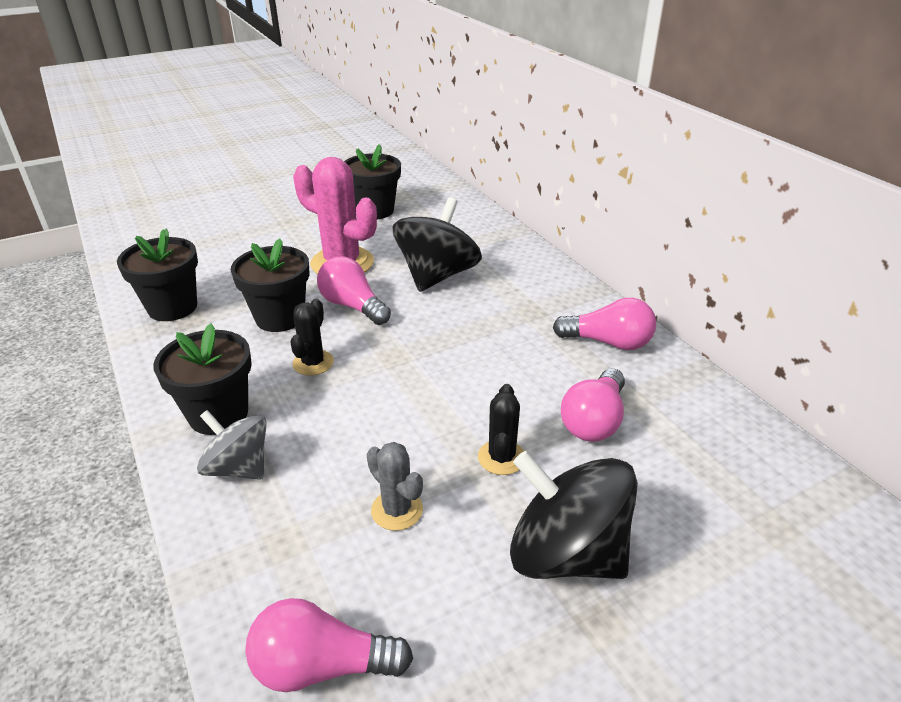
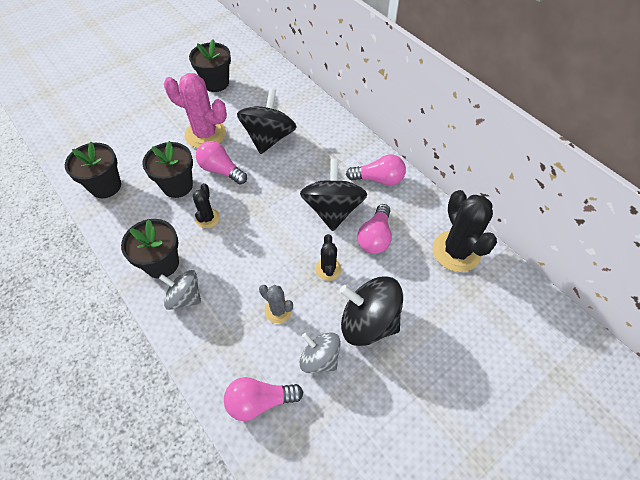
camera: 10 degrees left, 20 degrees up
none -> grey spinning top [299,332,341,373]
none -> black spinning top [300,159,368,231]
none -> black cactus [433,190,497,272]

